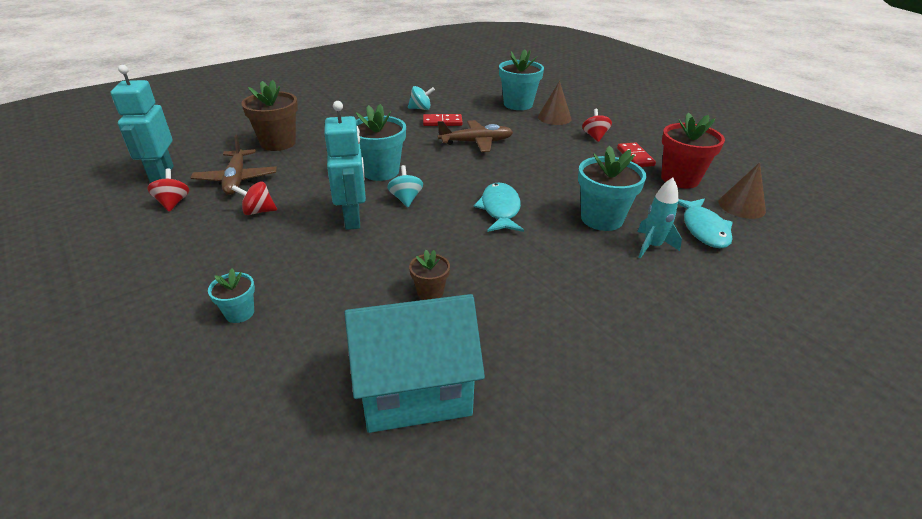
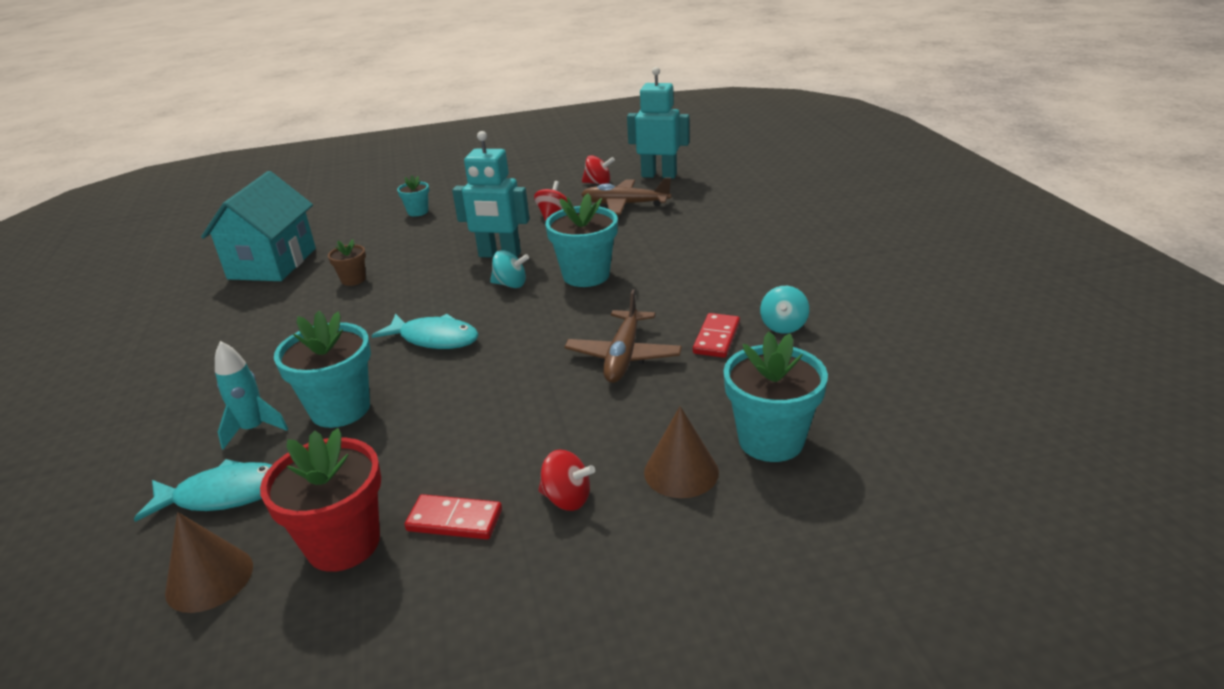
camera: 115 degrees right, 5 degrees down
brown flower pot [241,80,298,151] -> none
turquoise fish [678,198,733,249] -> turquoise fish turned 150 degrees clockwise [134,459,272,522]

